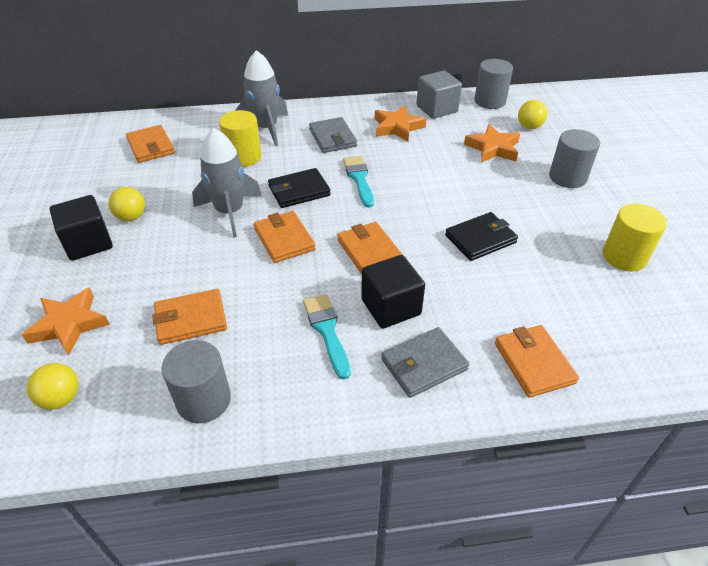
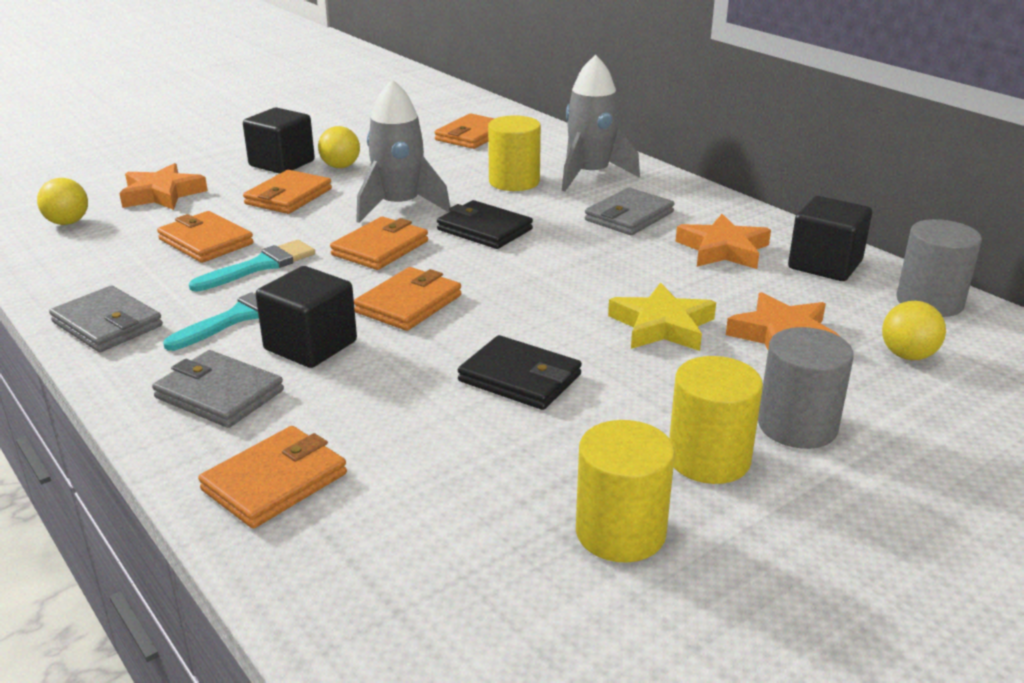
camera: 60 degrees right, 15 degrees down
grey cylinder [162,340,231,423] -> none
turquoise brush [343,156,374,208] -> turquoise brush moved to [189,240,315,292]
grey cube [416,71,462,119] -> black cube [788,196,872,281]
none -> grey wallet [49,286,163,352]
none -> orange wallet [243,170,332,214]
none -> yellow star [608,282,716,351]
none -> yellow cylinder [669,356,763,484]

